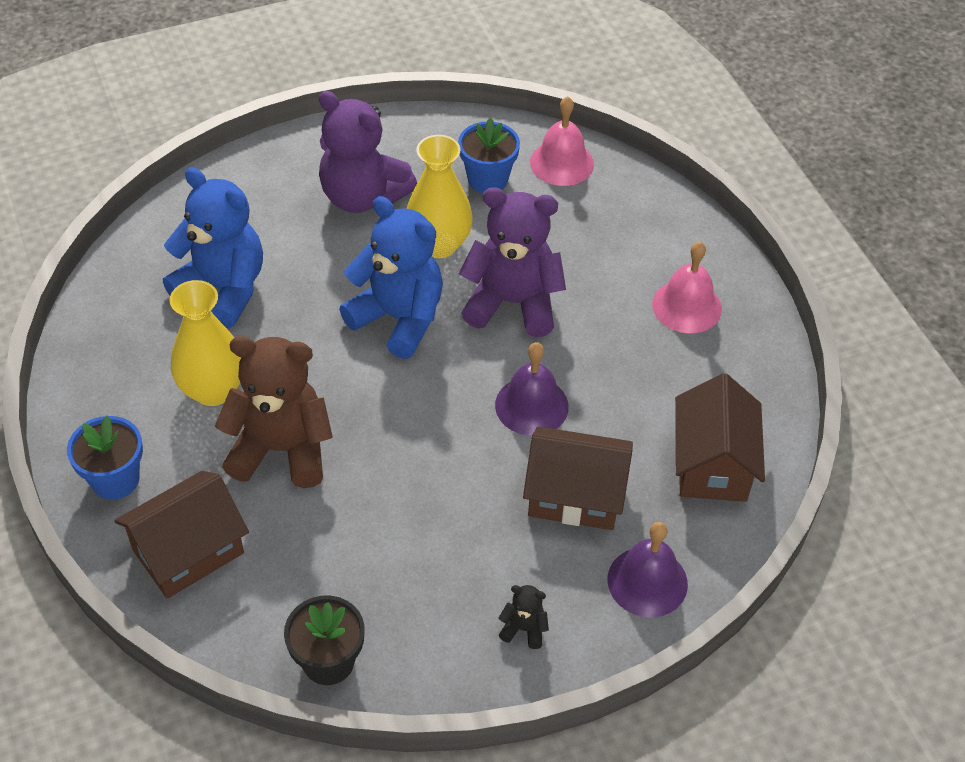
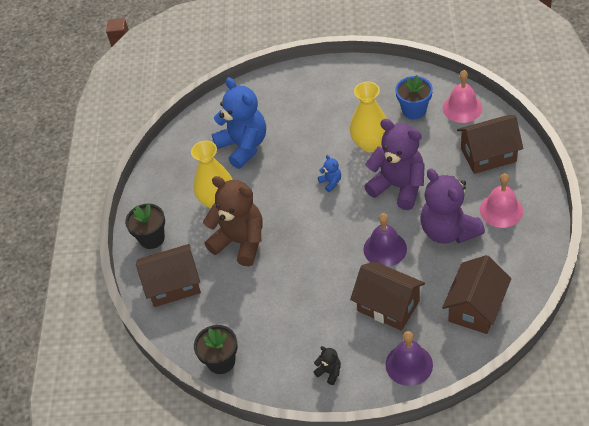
camera: 30 degrees right, 0 degrees up
blue flower pot [67,416,143,500] -> black flower pot [125,204,165,249]
purple teddy bear [319,91,417,213] -> purple teddy bear moved to [420,168,485,244]
blue teddy bear [339,196,443,359] -> blue teddy bear [318,155,341,192], size x0.41
none -> brown house [457,115,523,174]

